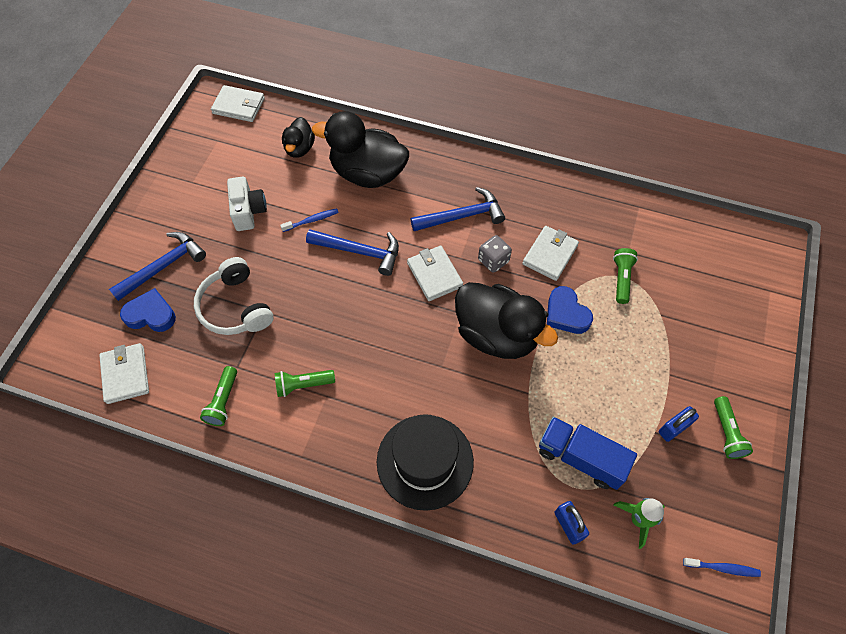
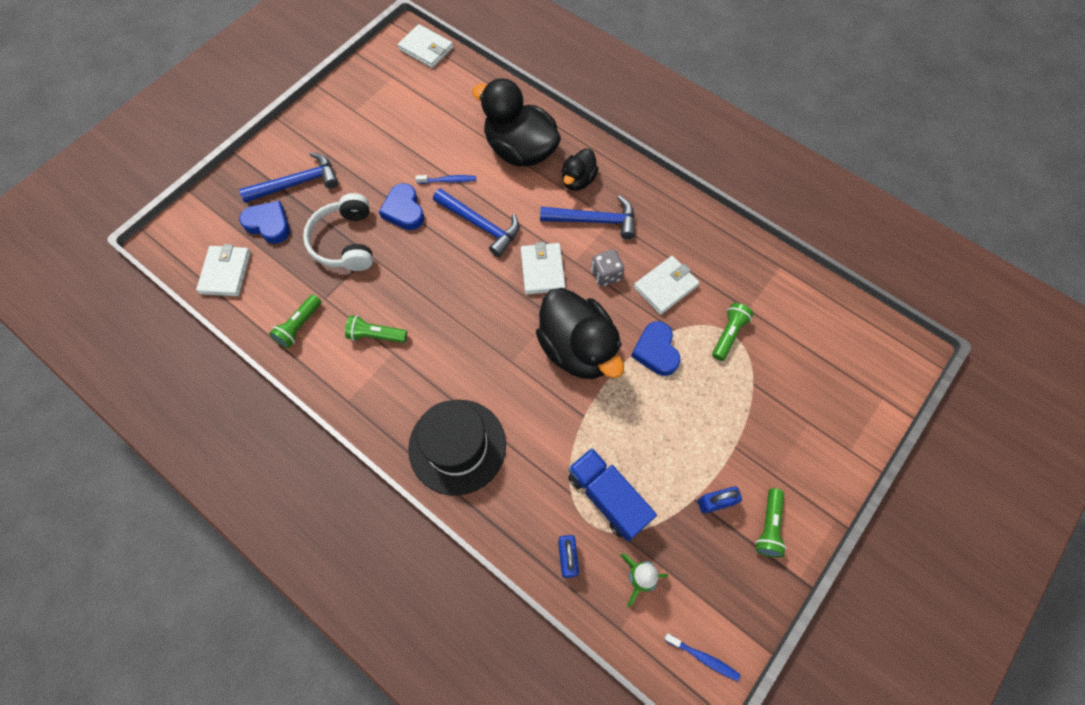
camera: 20 degrees right, 5 degrees up
white camera [227,176,267,231] -> none
black duck [282,117,315,158] -> black duck moved to [562,148,599,191]
none -> blue heart [379,183,424,230]

